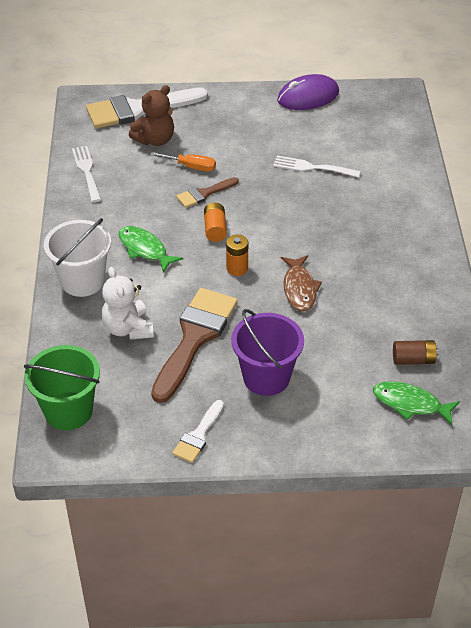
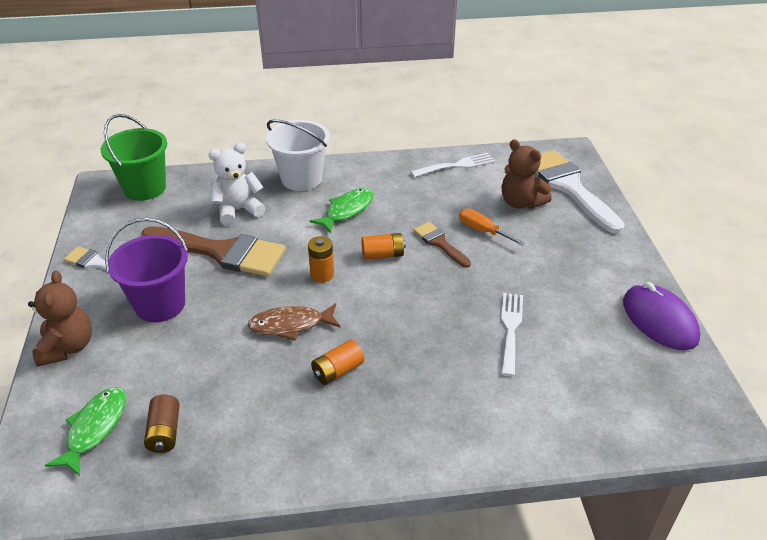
camera: 85 degrees right, 5 degrees down
orange screwdriver [150,152,216,171] -> orange screwdriver turned 120 degrees clockwise [459,208,526,246]
none -> brown teddy bear [28,270,92,367]
none -> orange battery [311,340,364,385]

